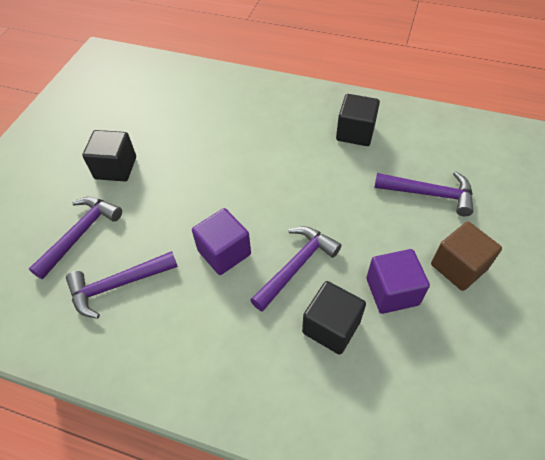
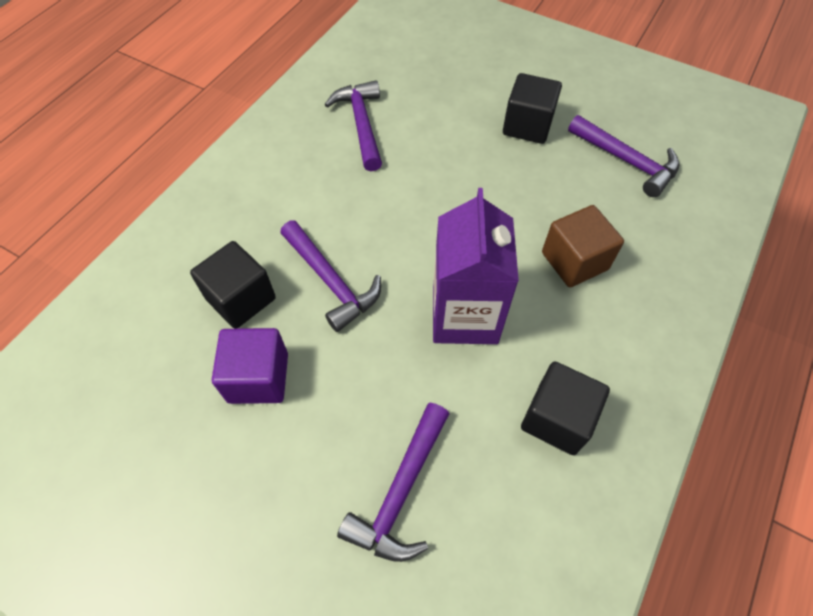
camera: 100 degrees right, 5 degrees up
purple hammer [29,197,122,279] -> purple hammer moved to [568,115,679,197]
purple cube [192,208,251,275] -> none
brown cube [431,221,502,291] -> brown cube moved to [542,205,624,287]
none -> purple carton [433,188,519,344]

